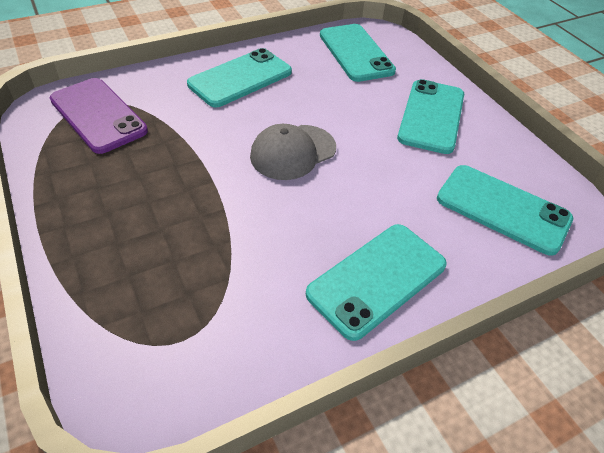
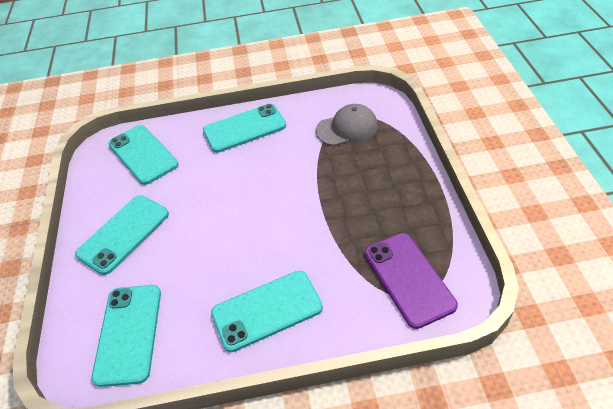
camera: 155 degrees left, 0 degrees up
grey cap [250,124,336,180] -> grey cap moved to [316,104,378,146]

